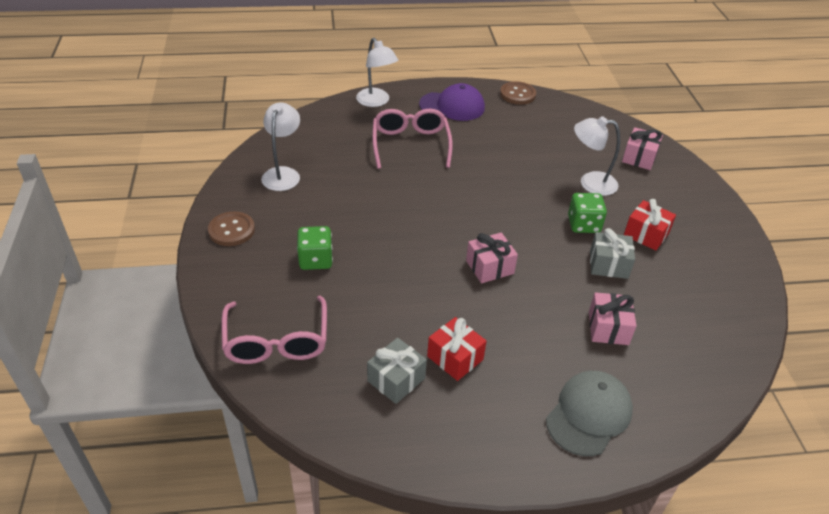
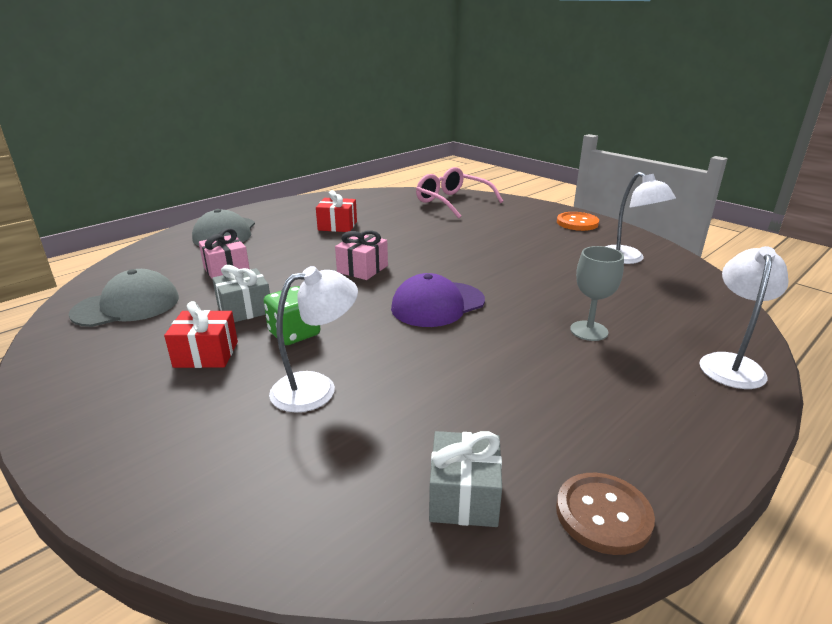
camera: 145 degrees right, 15 degrees down
brown button [208,212,255,246] -> orange button [557,212,599,231]
green dice [297,226,333,270] -> none
white lamp [356,38,398,107] -> white lamp turned 90 degrees clockwise [699,246,789,389]
grey gift [367,338,427,404] -> grey gift moved to [429,431,502,527]
pink glasses [372,109,453,169] -> grey goblet [570,246,624,341]
purple cap [419,83,485,121] -> purple cap moved to [391,273,485,327]
pink gift [622,127,663,170] -> none
none -> grey cap [69,269,179,327]

